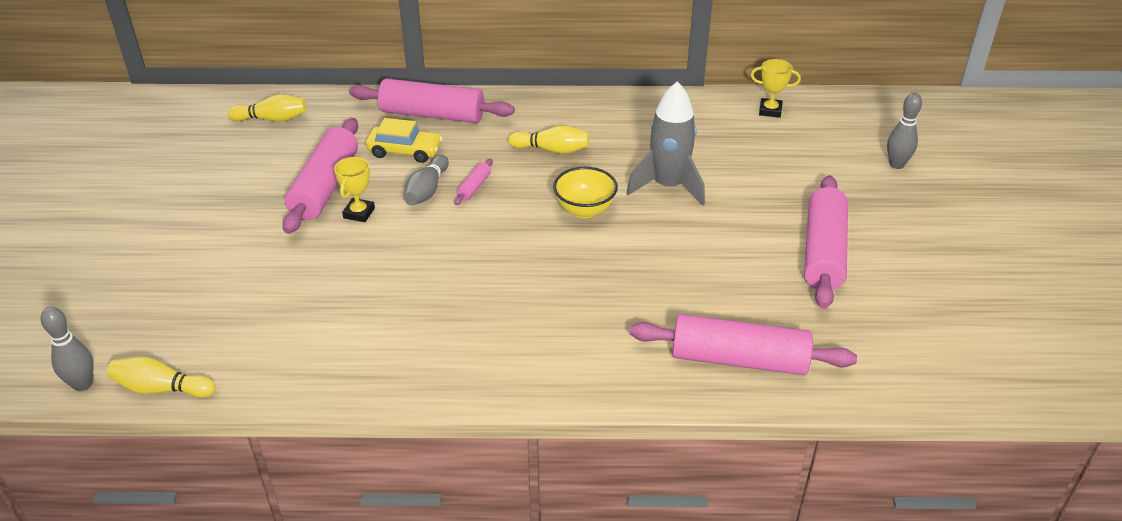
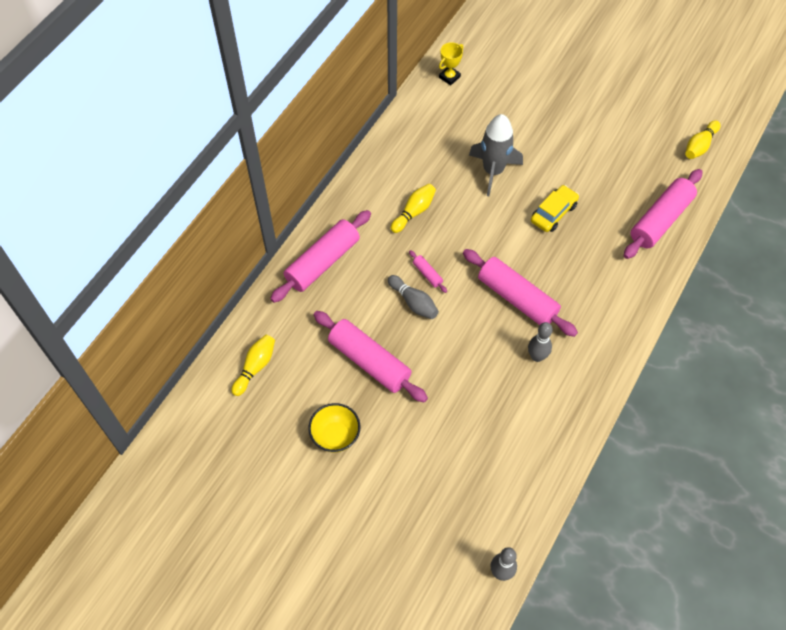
camera: 60 degrees left, 20 degrees up
yellow bowling pin [107,357,216,398] -> yellow bowling pin moved to [685,120,720,159]
yellow trophy [334,157,375,222] -> none
yellow car [366,118,443,163] -> yellow car moved to [531,185,579,232]
yellow bowl [553,167,618,218] -> yellow bowl moved to [308,403,360,453]
pink rolling pin [804,175,848,309] -> pink rolling pin moved to [463,249,578,337]
grey bowling pin [887,93,922,169] -> grey bowling pin moved to [528,322,553,362]

